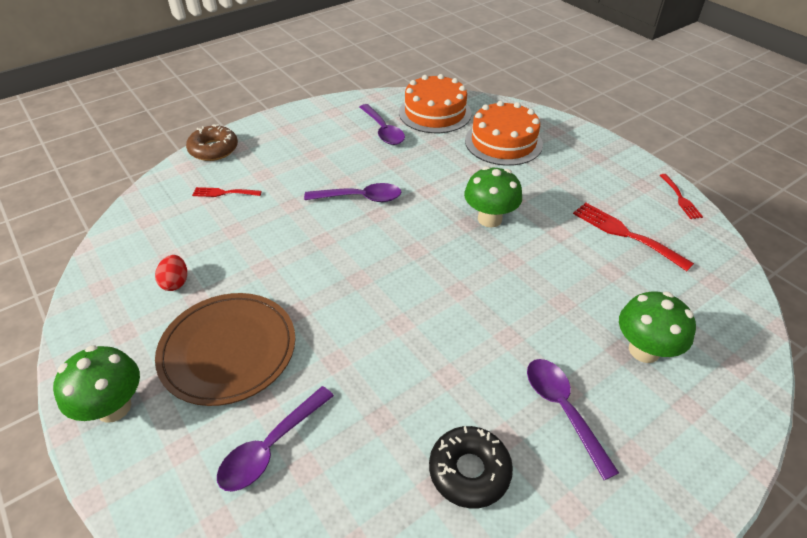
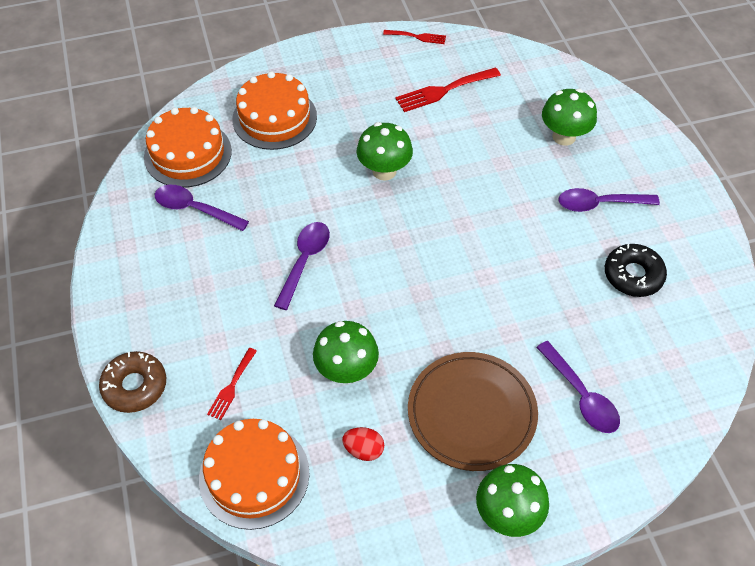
camera: 70 degrees left, 10 degrees up
purple spoon [360,104,405,145] -> purple spoon turned 150 degrees counterclockwise [155,185,249,231]
none -> orange cake [199,419,310,530]
none -> green mushroom [313,321,379,383]

